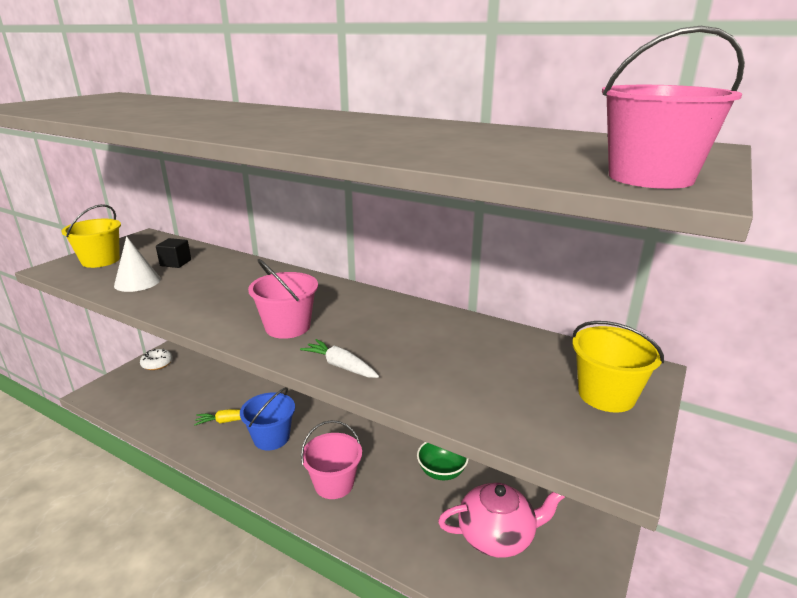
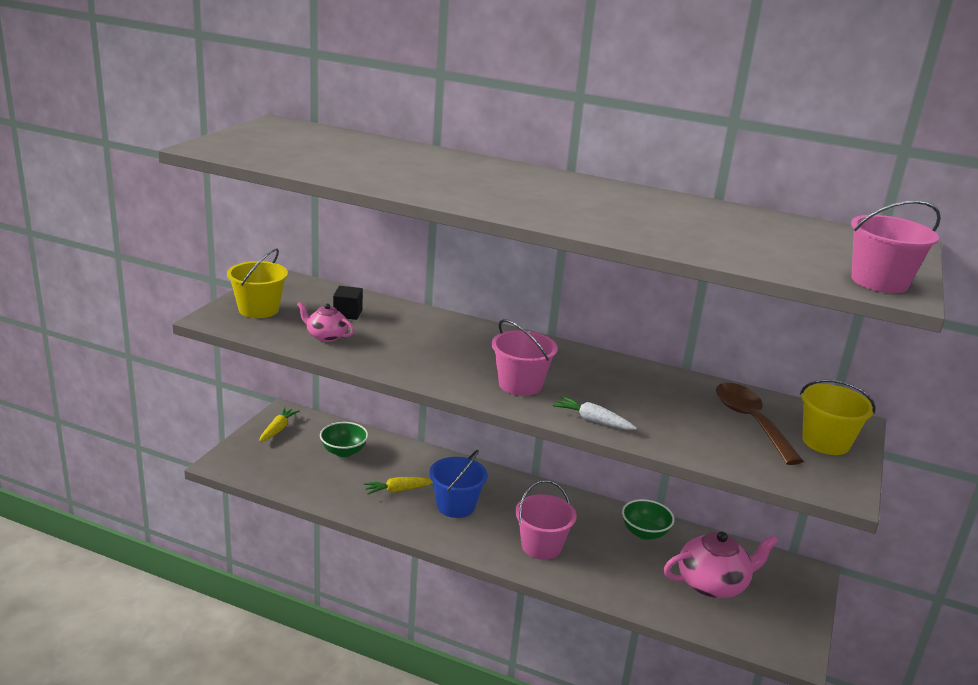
camera: 10 degrees left, 0 degrees up
white cone [114,236,161,292] -> pink teapot [297,302,354,342]
white donut [140,349,173,370] -> yellow carrot [259,407,299,442]
none -> green bowl [320,422,368,457]
none -> brown spoon [716,383,804,465]

